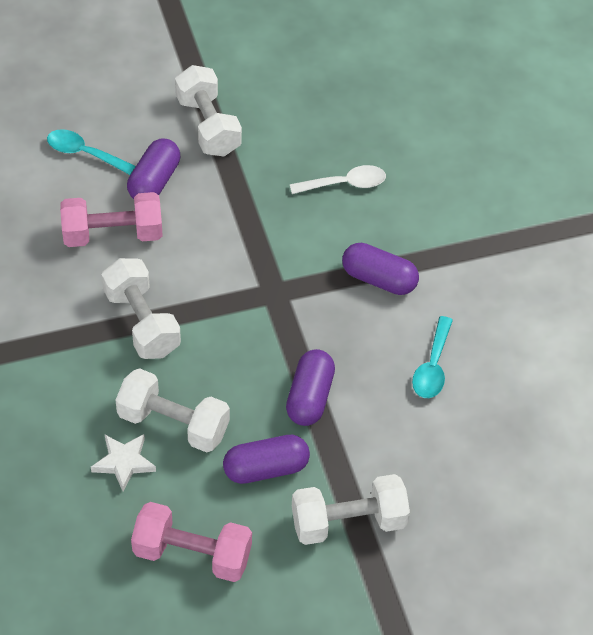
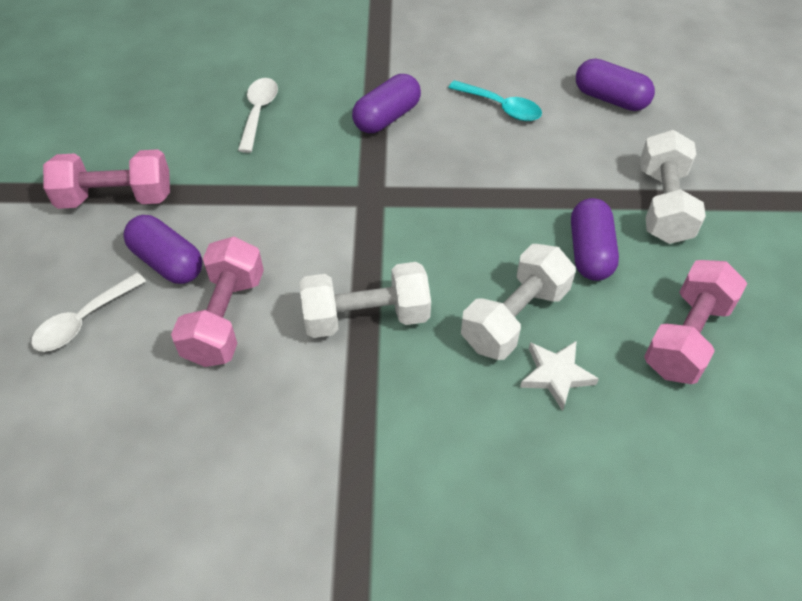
camera: 70 degrees left, 0 degrees up
turquoise spoon [47,129,136,175] -> white spoon [31,273,146,352]
white dumbbell [175,65,242,157] -> pink dumbbell [43,149,170,209]
purple capsule [286,349,335,426] -> purple capsule moved to [576,59,655,111]

